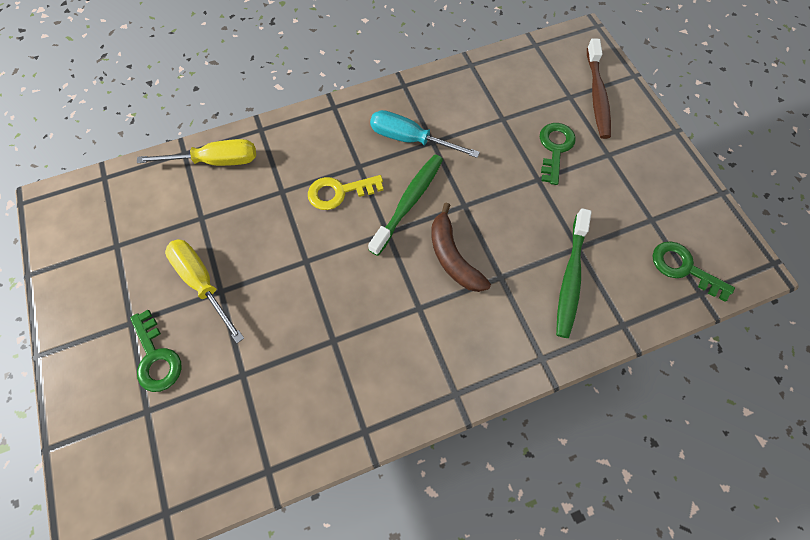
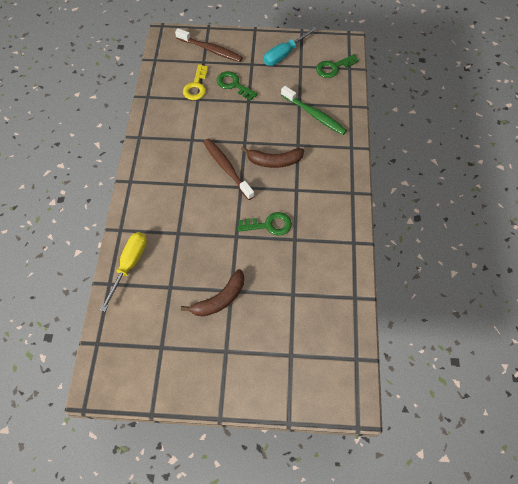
camera: 65 degrees left, 5 degrees down
green key [130,310,182,392] -> green key moved to [238,212,292,236]
yellow screwdriver [165,239,244,343] -> brown banana [181,269,244,317]
yellow key [308,175,384,210] -> yellow key moved to [183,64,208,100]
green toothbrush [368,154,443,256] -> brown toothbrush [203,138,254,200]
turquoise screwdriver [370,110,480,158] -> turquoise screwdriver moved to [263,27,317,66]

